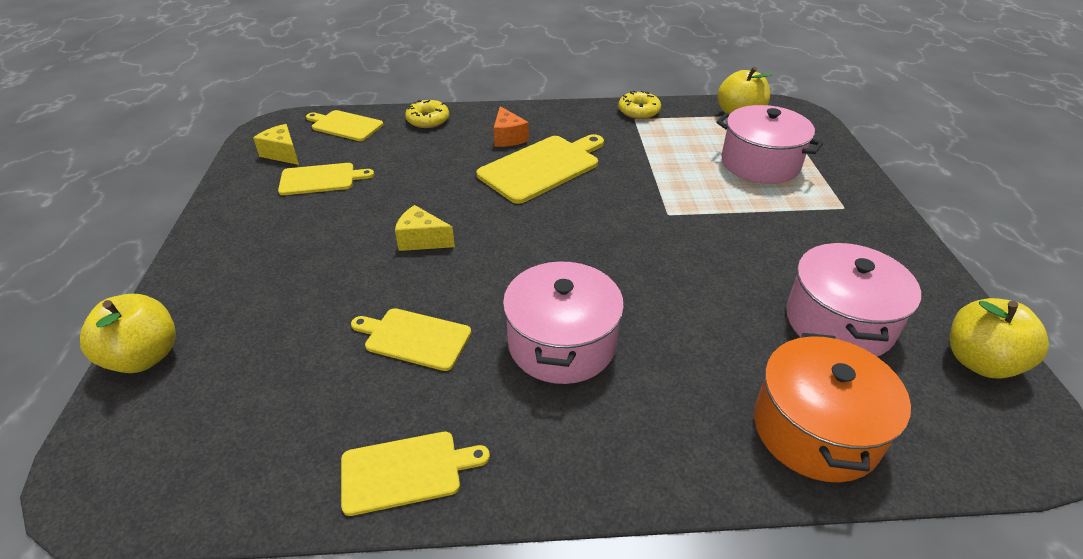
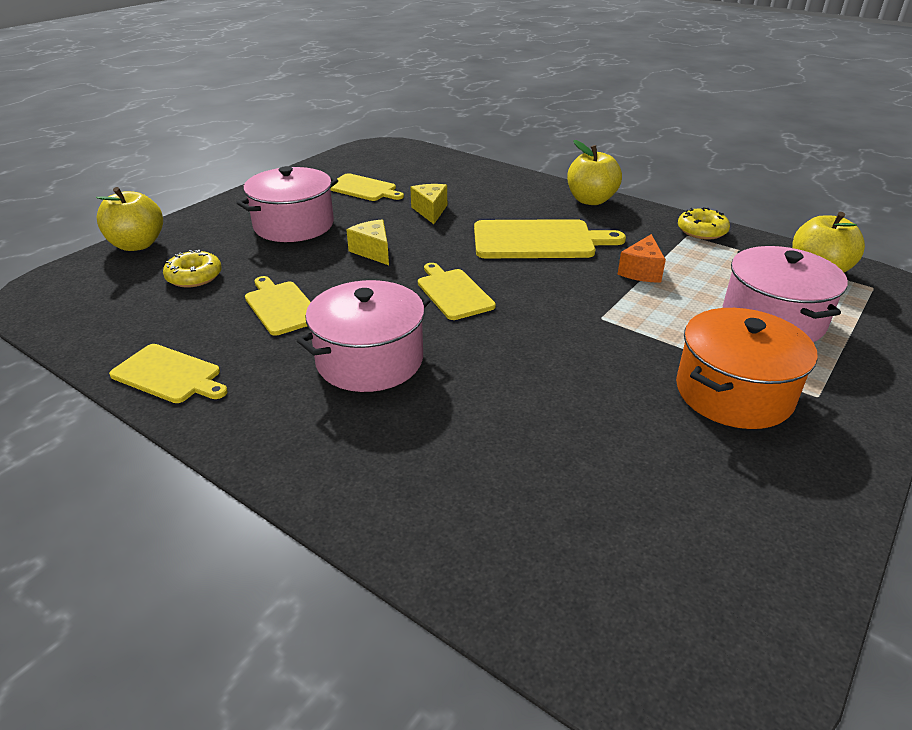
camera: 40 degrees right, 5 degrees down
yellow cheese [253,124,299,165] -> yellow cheese moved to [410,184,447,224]
yellow cutting board [306,110,383,141] -> yellow cutting board moved to [418,263,496,320]
yellow donut [405,100,449,128] -> yellow donut moved to [163,250,222,287]
orange cheese [493,106,529,147] -> orange cheese moved to [618,234,666,283]
orange pot [754,333,911,483] -> orange pot moved to [676,308,818,429]
pink pot [786,242,921,357] -> pink pot moved to [236,166,338,242]
yellow apple [950,298,1049,378] -> yellow apple moved to [567,140,622,205]

